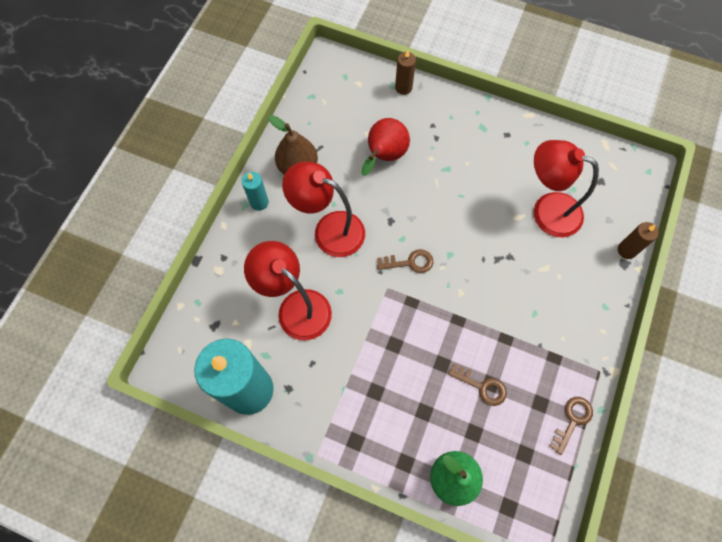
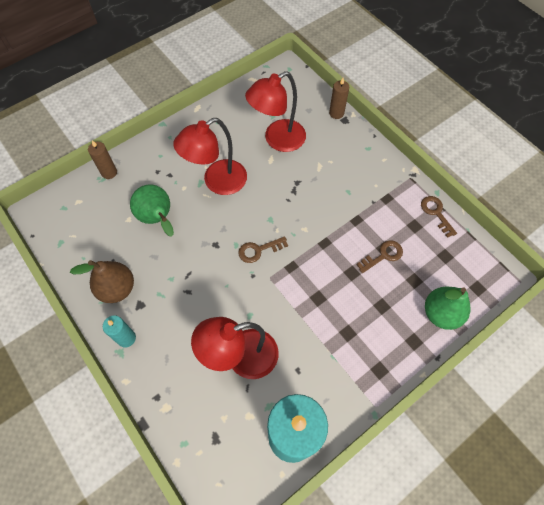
camera: 60 degrees left, 5 degrees down
red lamp [282,161,365,257] -> red lamp moved to [173,118,247,195]
red pear [361,118,410,176] -> green pear [130,184,174,237]
brown key [377,249,433,273] -> brown key turned 135 degrees counterclockwise [238,236,288,263]

